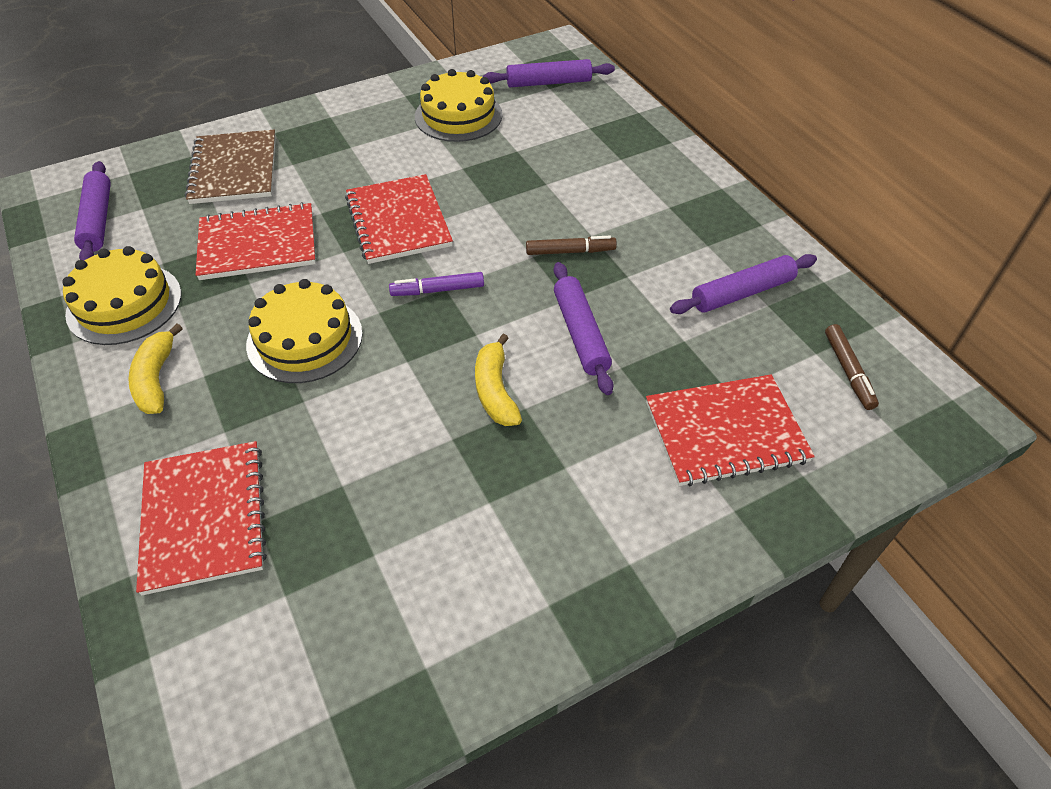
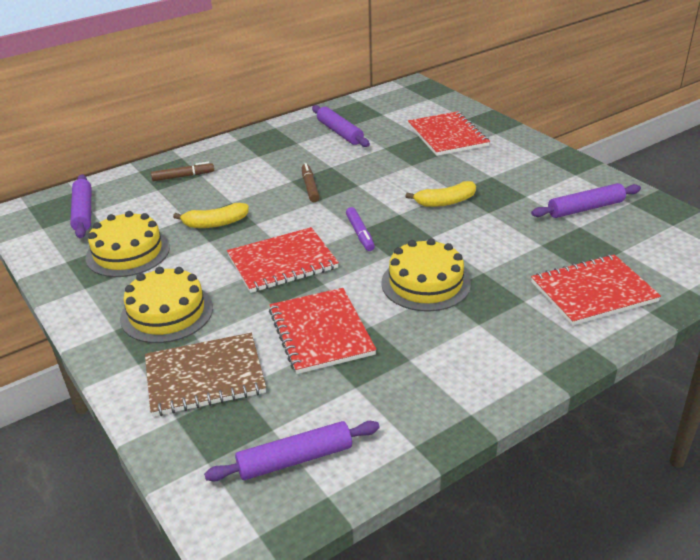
camera: 95 degrees left, 15 degrees down
yellow cake [62,246,181,345] -> yellow cake moved to [120,267,213,343]
yellow banana [128,324,183,414] -> yellow banana moved to [173,203,249,228]
purple rolling pin [554,262,613,395] -> purple rolling pin moved to [531,183,641,218]
brown marker [825,324,879,410] -> brown marker moved to [151,162,214,181]

